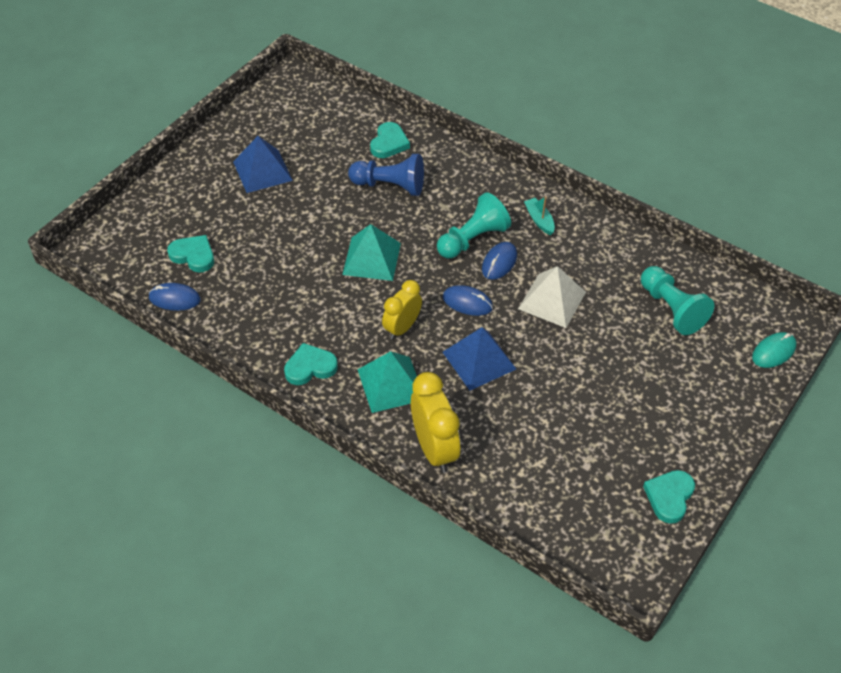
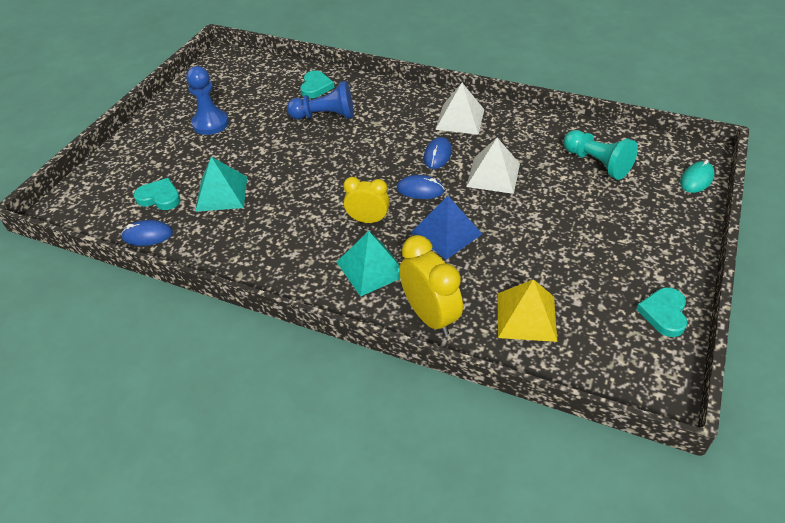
camera: 10 degrees left, 5 degrees down
blue pyramid [233,136,293,193] -> blue pawn [186,66,229,135]
turquoise heart [284,343,338,385] -> none
turquoise pyramid [342,224,401,281] -> turquoise pyramid moved to [195,157,247,212]
yellow clock [382,280,422,340] -> yellow clock turned 75 degrees clockwise [343,177,390,223]
turquoise pawn [437,192,511,259] -> none
turquoise boat [524,196,555,235] -> white pyramid [435,83,484,134]
none -> yellow pyramid [498,279,557,342]

